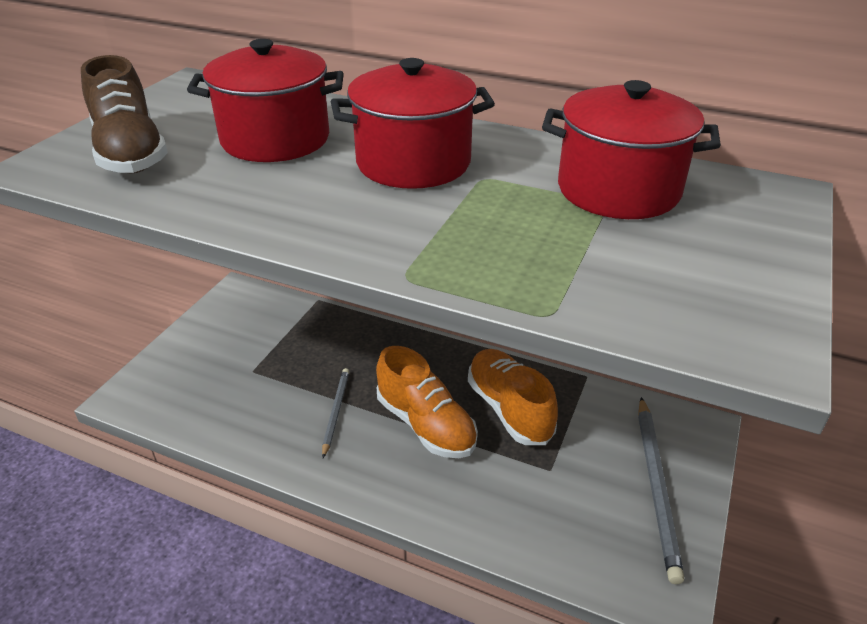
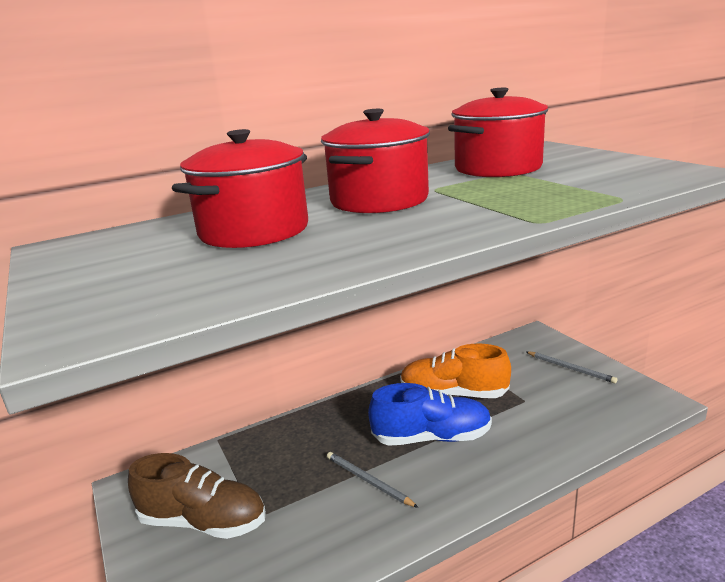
camera: 50 degrees left, 15 degrees down
brown shoe [81,55,168,174] -> brown shoe moved to [128,453,266,539]
orange shoe [376,346,478,458] -> blue shoe [368,383,492,446]
grey pencil [638,397,684,584] -> grey pencil [527,351,617,384], size x0.59

